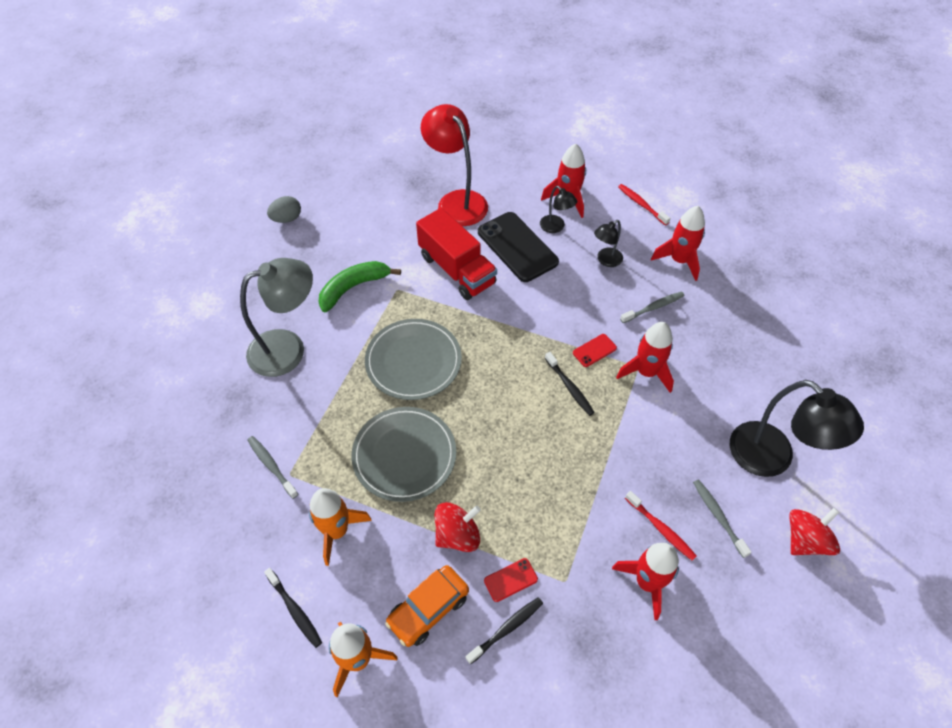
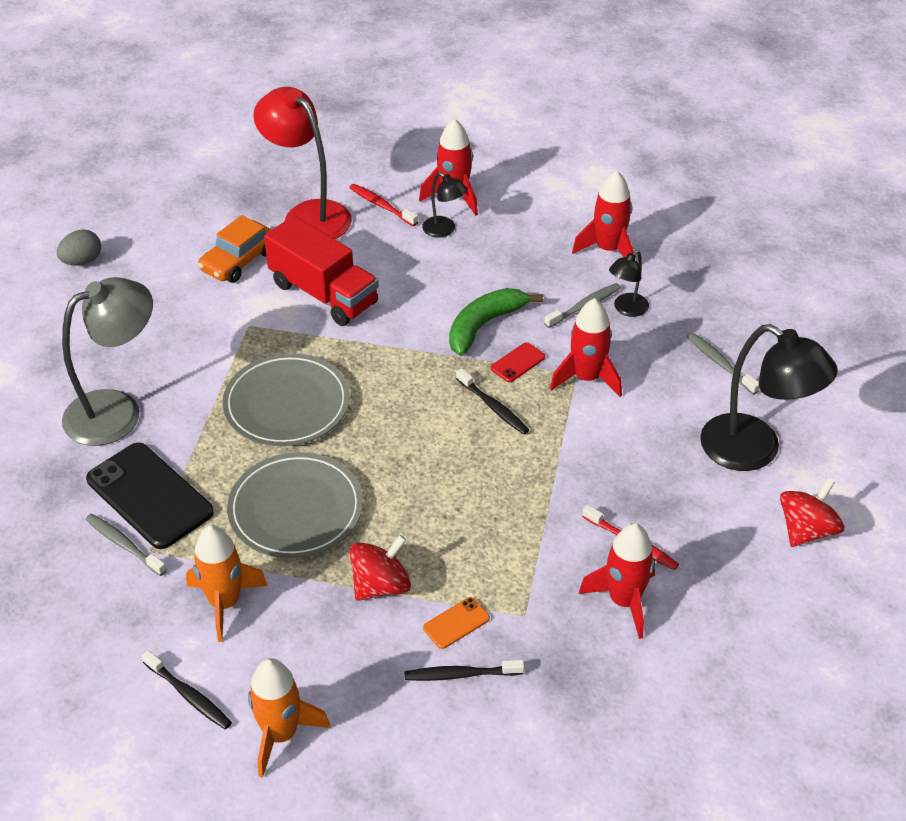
camera: 10 degrees left, 10 degrees down
green banana [318,261,401,312] -> green banana moved to [449,288,543,356]
orange car [385,565,469,647] -> orange car moved to [198,215,272,283]
black toothbrush [466,597,543,665] -> black toothbrush turned 135 degrees counterclockwise [405,660,524,681]
black phone [478,212,559,282] -> black phone moved to [86,442,213,549]
red phone [484,558,538,602] -> orange phone [423,597,490,649]
black lamp [594,220,623,267] -> black lamp moved to [609,250,649,317]
red toothbrush [618,184,670,226] -> red toothbrush moved to [349,184,418,226]
grey toothbrush [693,479,752,558] -> grey toothbrush moved to [687,332,759,395]

